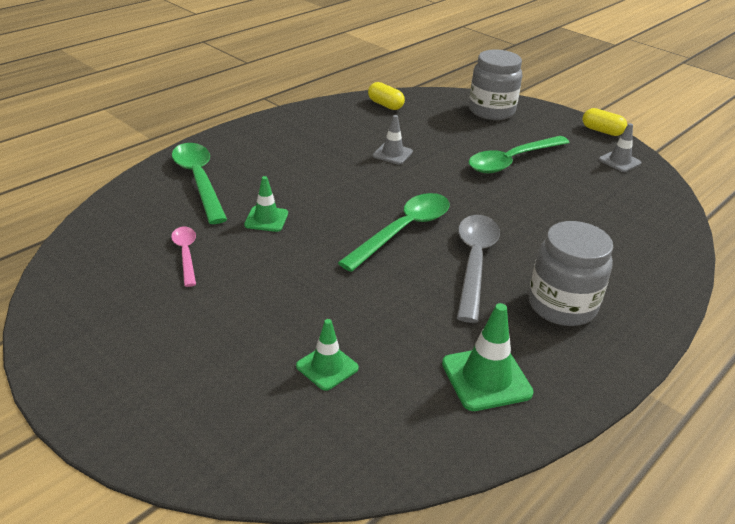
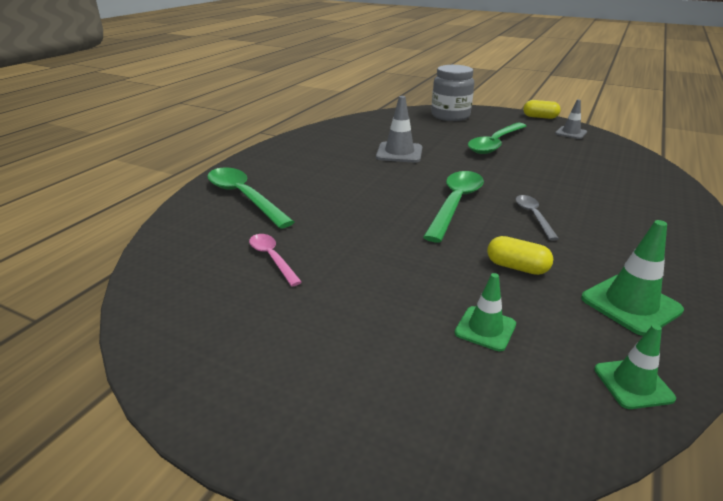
camera: 15 degrees left, 5 degrees down
green traffic cone [244,176,288,232] -> green traffic cone moved to [594,324,676,409]
yellow capsule [368,82,405,110] -> yellow capsule moved to [487,236,553,275]
grey traffic cone [373,115,413,164] -> grey traffic cone [376,96,422,163], size x1.53
grey spoon [457,215,500,323] -> grey spoon [516,195,559,241], size x0.56
grey jar [528,221,613,326] -> none

